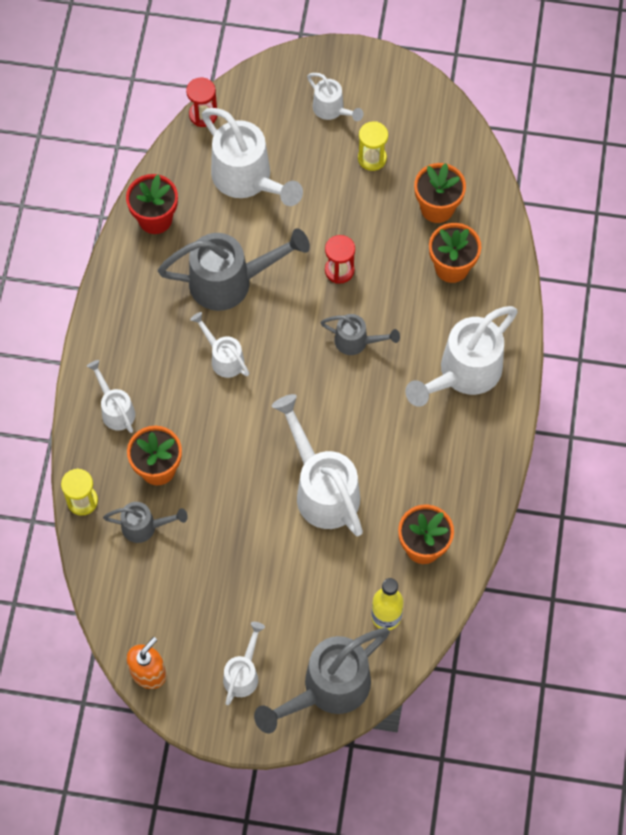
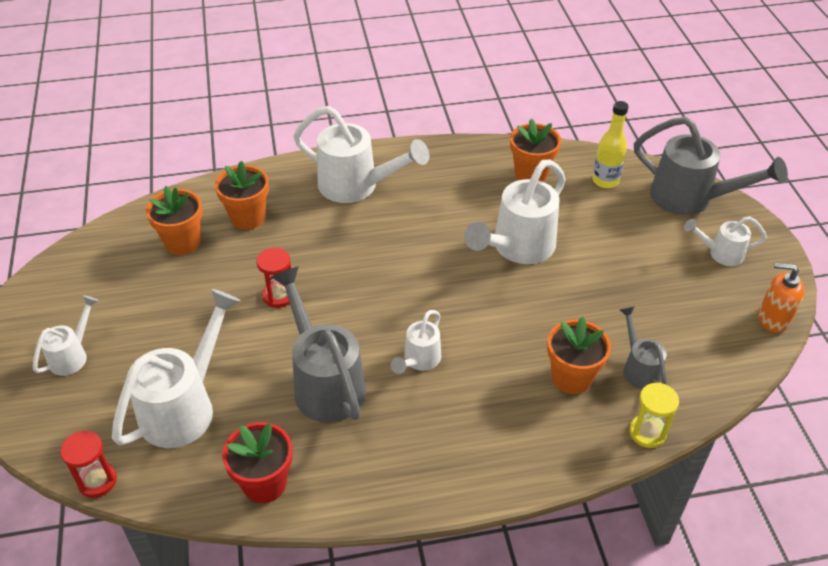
camera: 110 degrees left, 20 degrees down
white watering can [87,360,135,433] -> none
grey watering can [320,314,400,355] -> none
yellow hourglass [358,121,388,171] -> none

